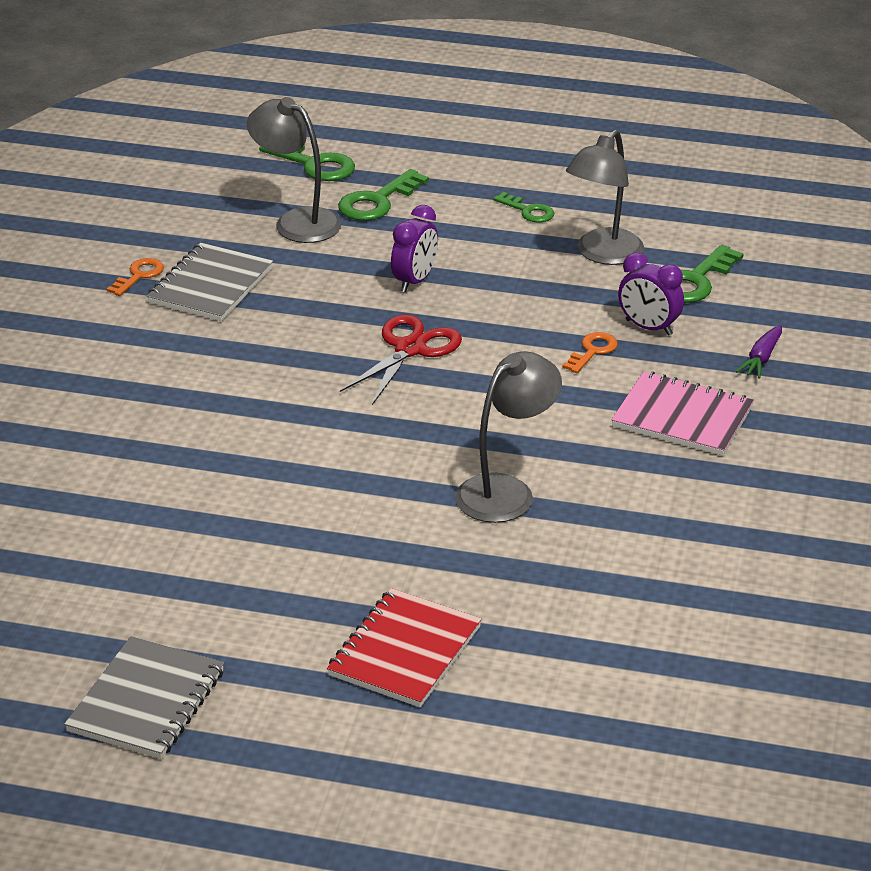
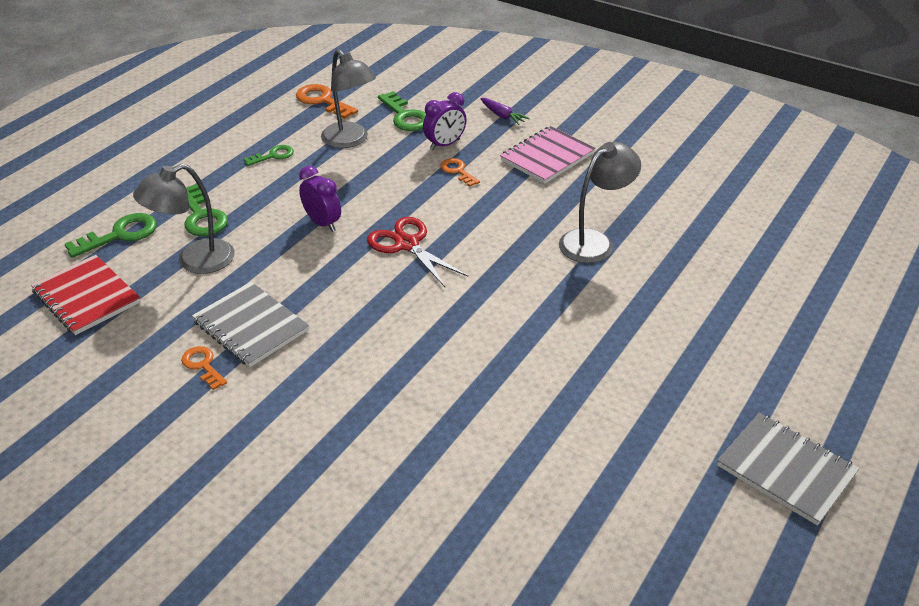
camera: 70 degrees left, 5 degrees up
red notebook [327,588,482,707] -> red notebook moved to [31,255,141,335]
grey lamp [455,351,562,523] -> grey lamp turned 75 degrees clockwise [559,142,641,263]
none -> orange key [296,84,358,119]

